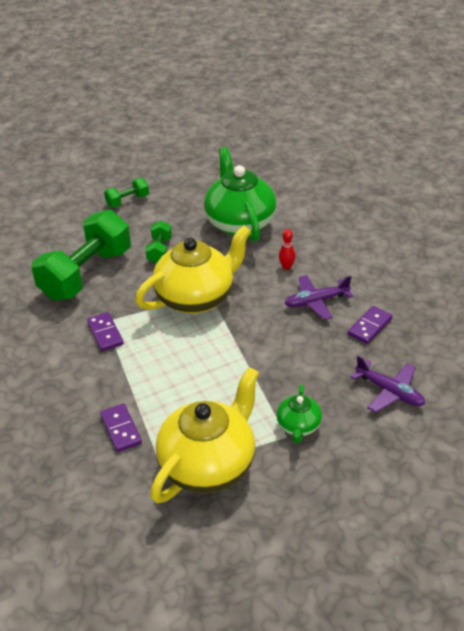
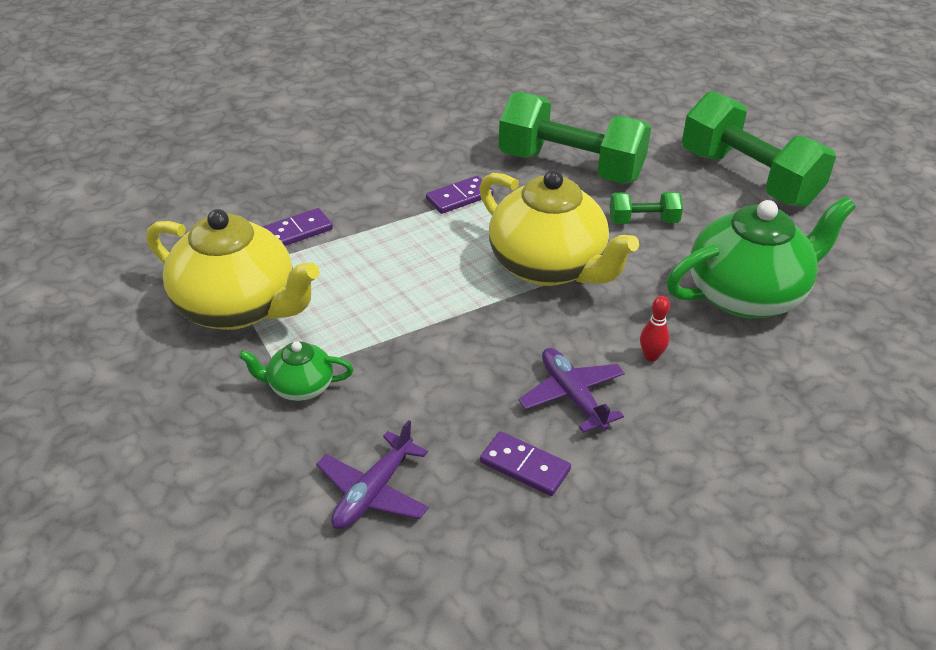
camera: 80 degrees right, 0 degrees up
green dumbbell [104,178,149,208] -> green dumbbell [682,91,836,207], size x2.20

